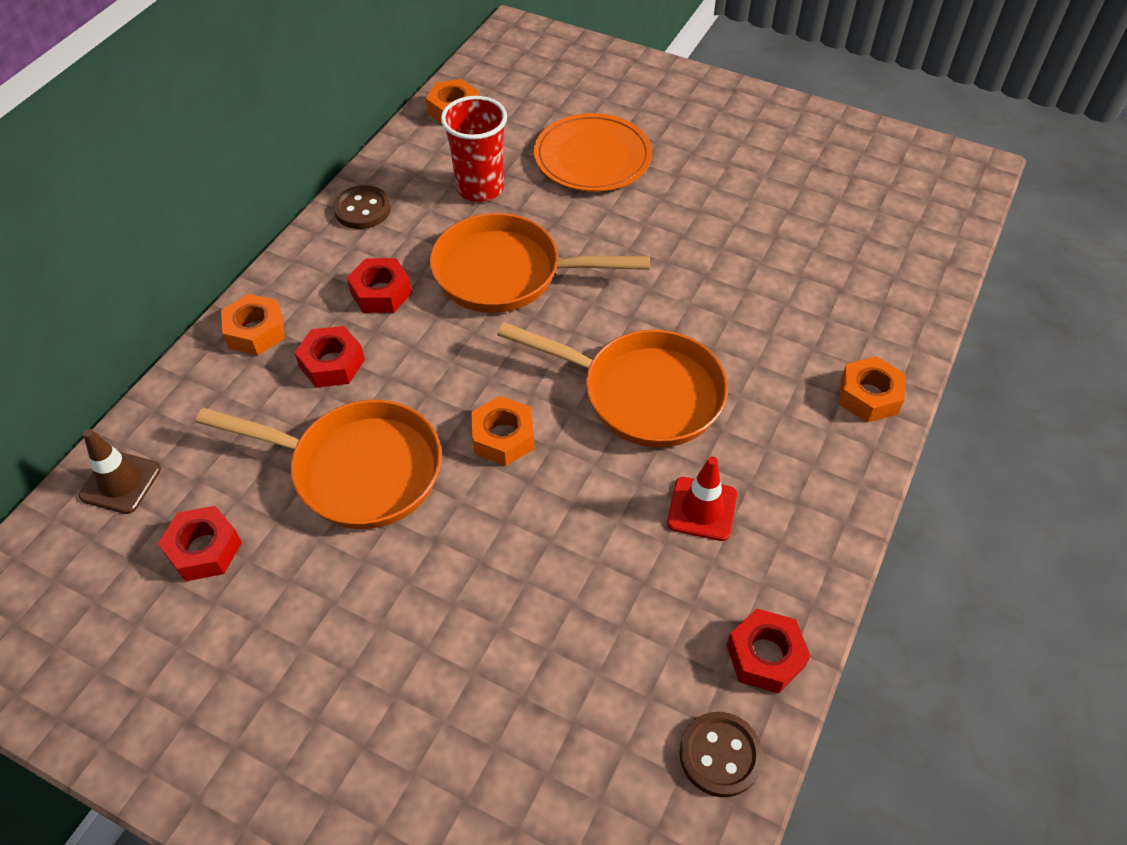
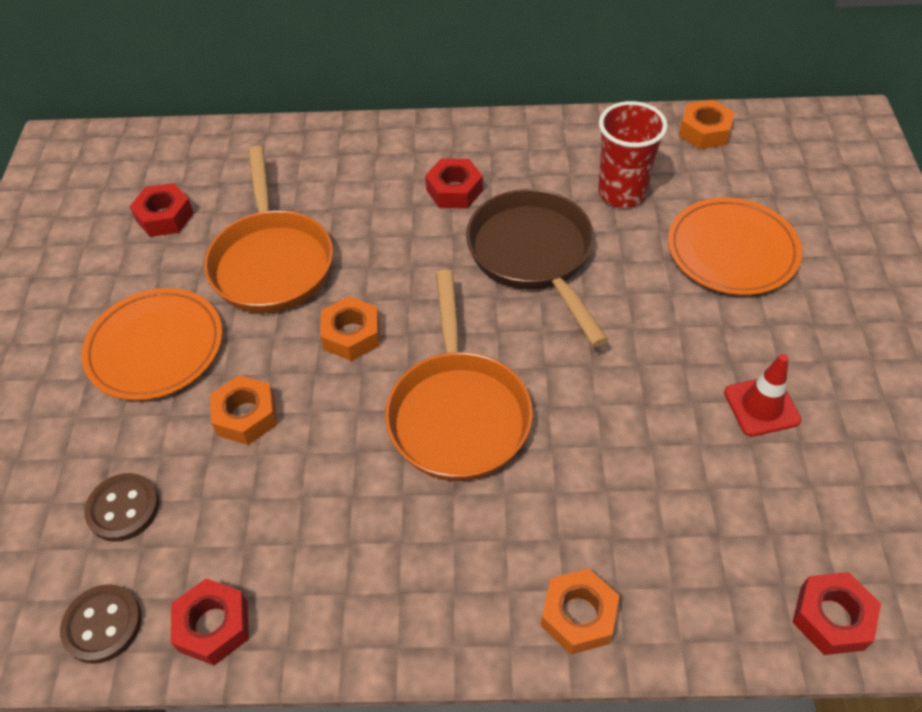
camera: 65 degrees right, 0 degrees up
brown traffic cone [79,429,161,514] -> none
orange nut [221,294,285,355] -> orange nut moved to [210,375,277,445]
red nut [294,326,365,388] -> red nut moved to [792,572,881,655]
brown button [333,185,391,229] -> brown button moved to [84,473,159,542]
orange pan [430,213,650,313] -> brown pan [466,189,608,347]
red traffic cone [667,457,737,541] -> red traffic cone moved to [724,354,801,437]
none -> orange plate [81,288,222,400]

